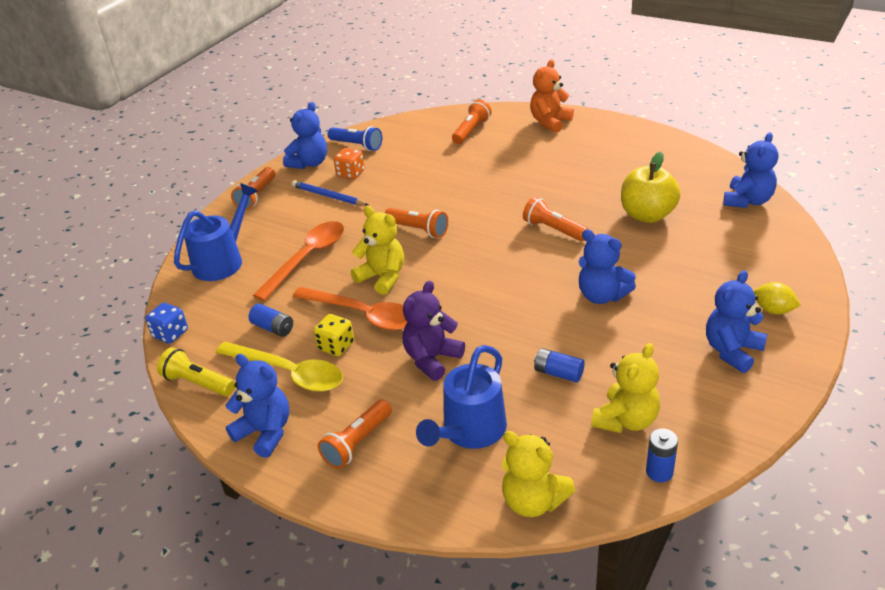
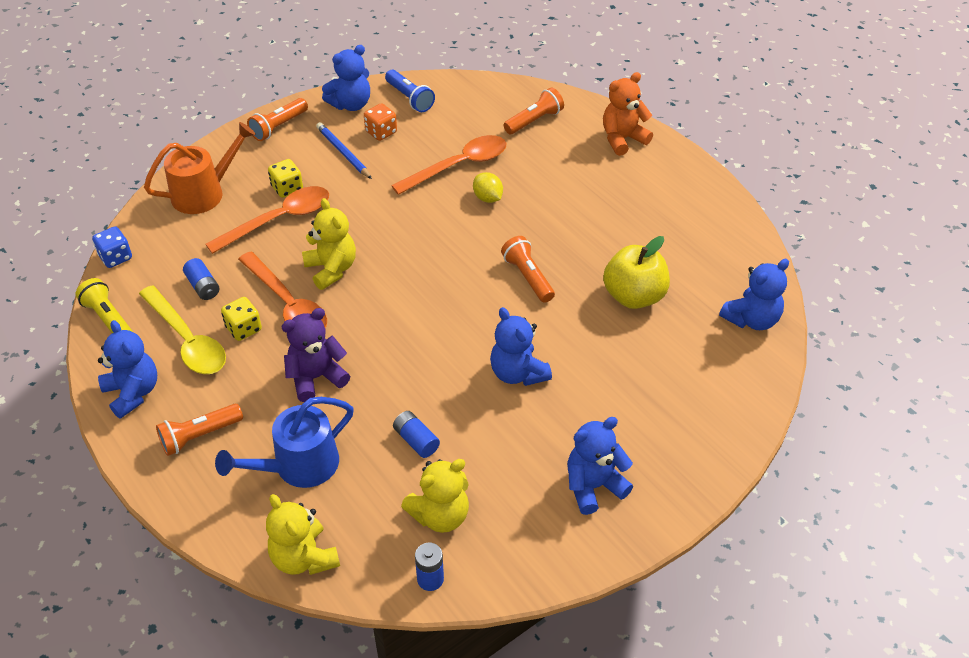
camera: 20 degrees right, 10 degrees up
blue watering can [174,183,258,281] -> orange watering can [144,122,256,214]
orange flashlight [385,208,448,238] -> none
yellow lemon [754,282,801,314] -> yellow lemon moved to [473,172,503,203]
none -> yellow dice [268,159,303,198]
none -> orange spoon [391,135,506,195]

